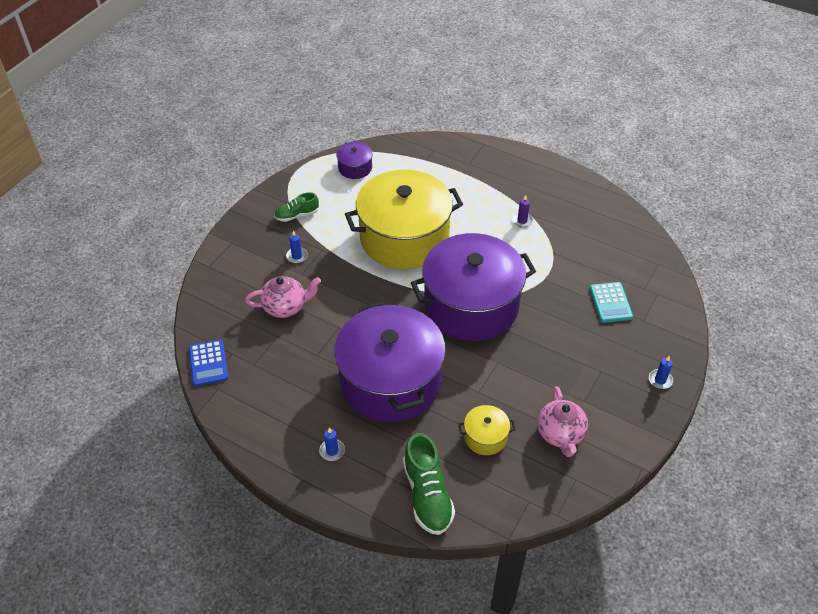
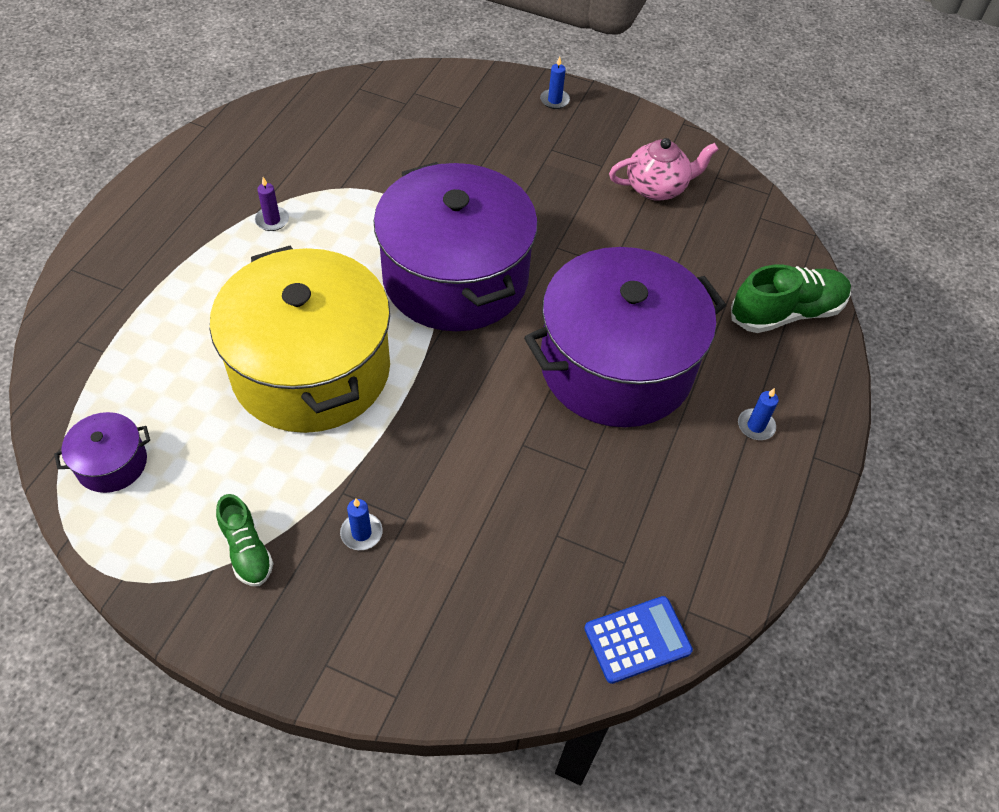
camera: 100 degrees left, 5 degrees up
pink teapot [245,276,321,318] -> none
yellow pot [459,405,515,455] -> none
turquoise calculator [590,282,633,323] -> none

